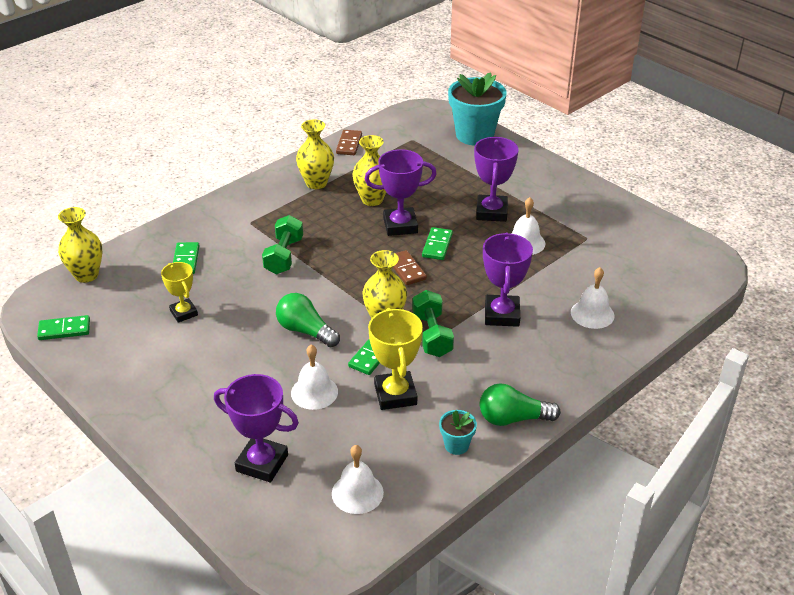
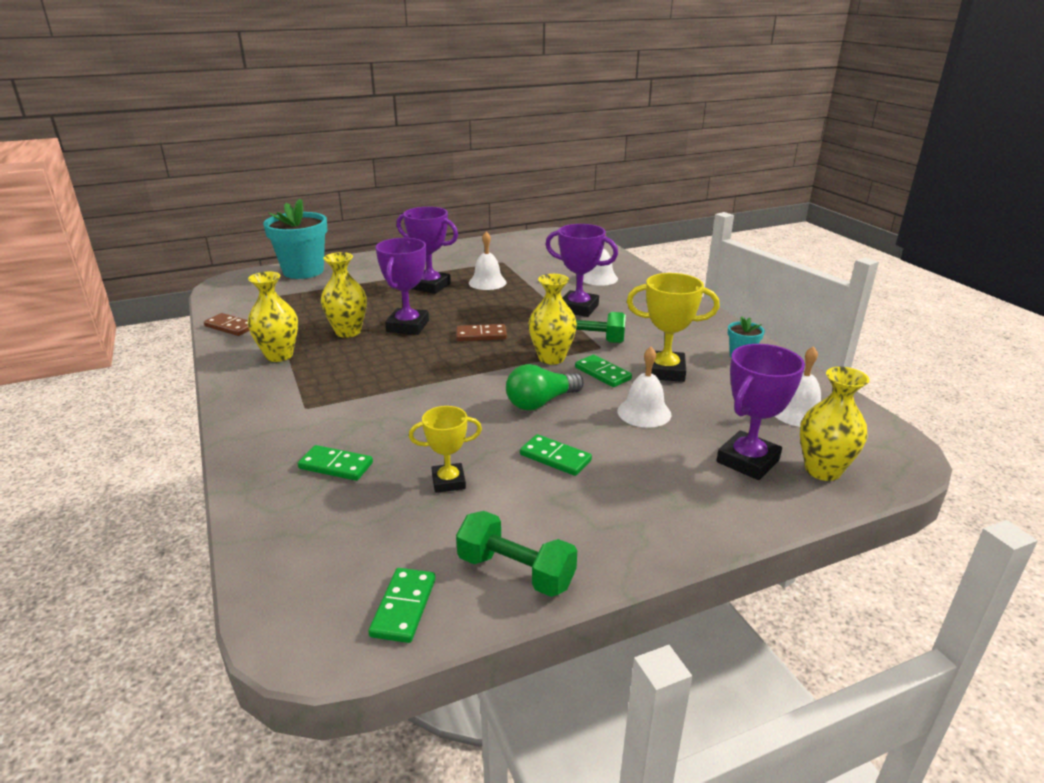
camera: 70 degrees left, 10 degrees down
yellow vase [58,207,102,283] -> yellow vase moved to [800,367,870,481]
green dumbbell [262,215,303,274] -> green dumbbell moved to [456,511,577,597]
green domino [422,227,453,260] -> green domino moved to [520,434,592,476]
green light bulb [480,383,561,426] -> none

